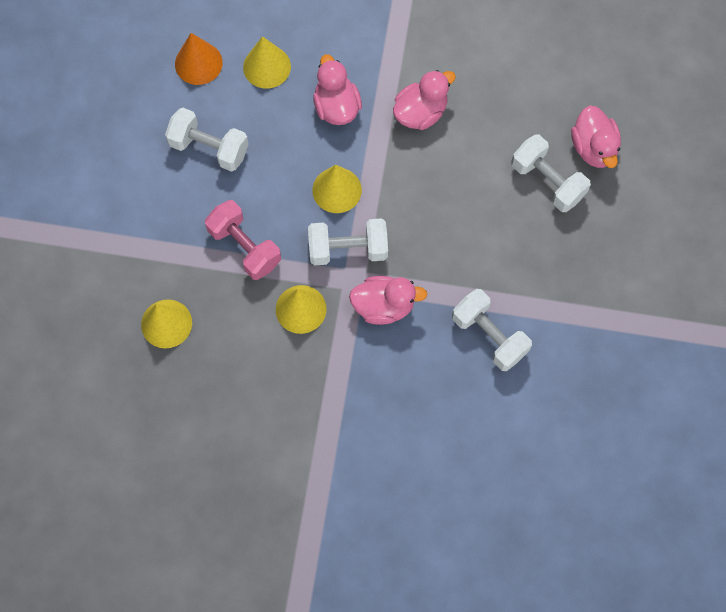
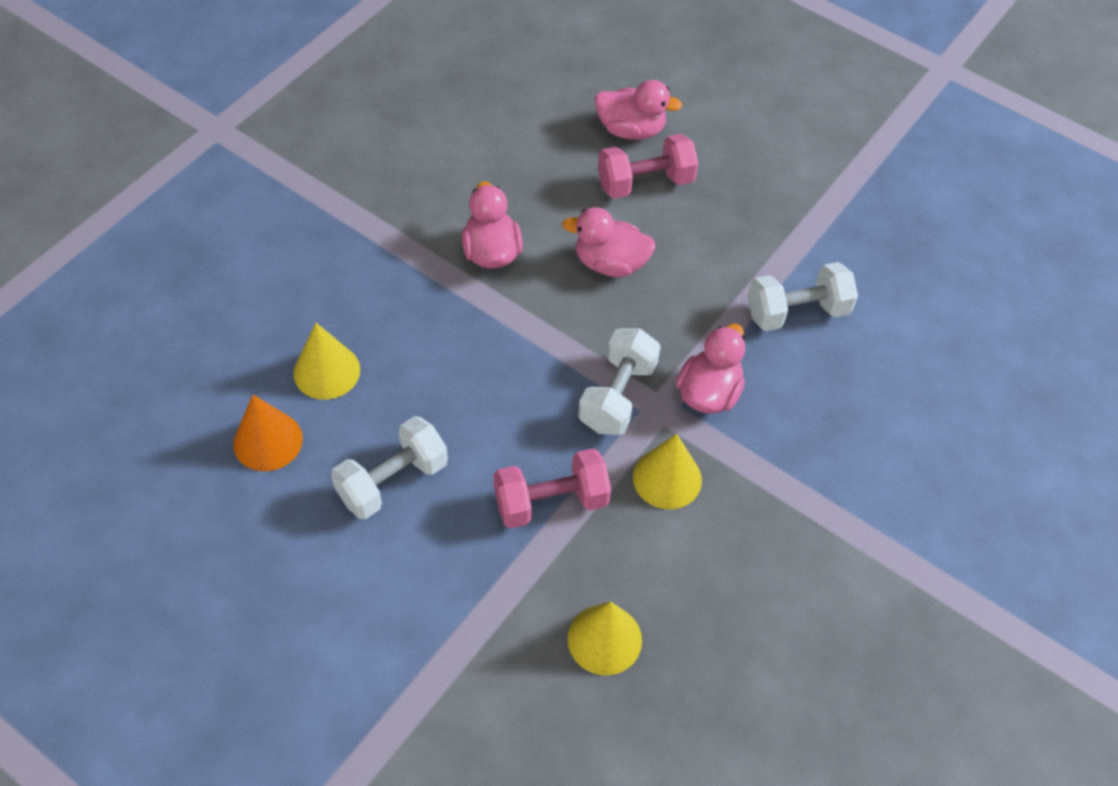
camera: 65 degrees left, 15 degrees down
yellow cone [312,165,362,213] -> none
pink duck [313,54,362,125] -> pink duck moved to [562,207,656,277]
white dumbbell [511,135,591,212] -> pink dumbbell [598,134,699,199]

